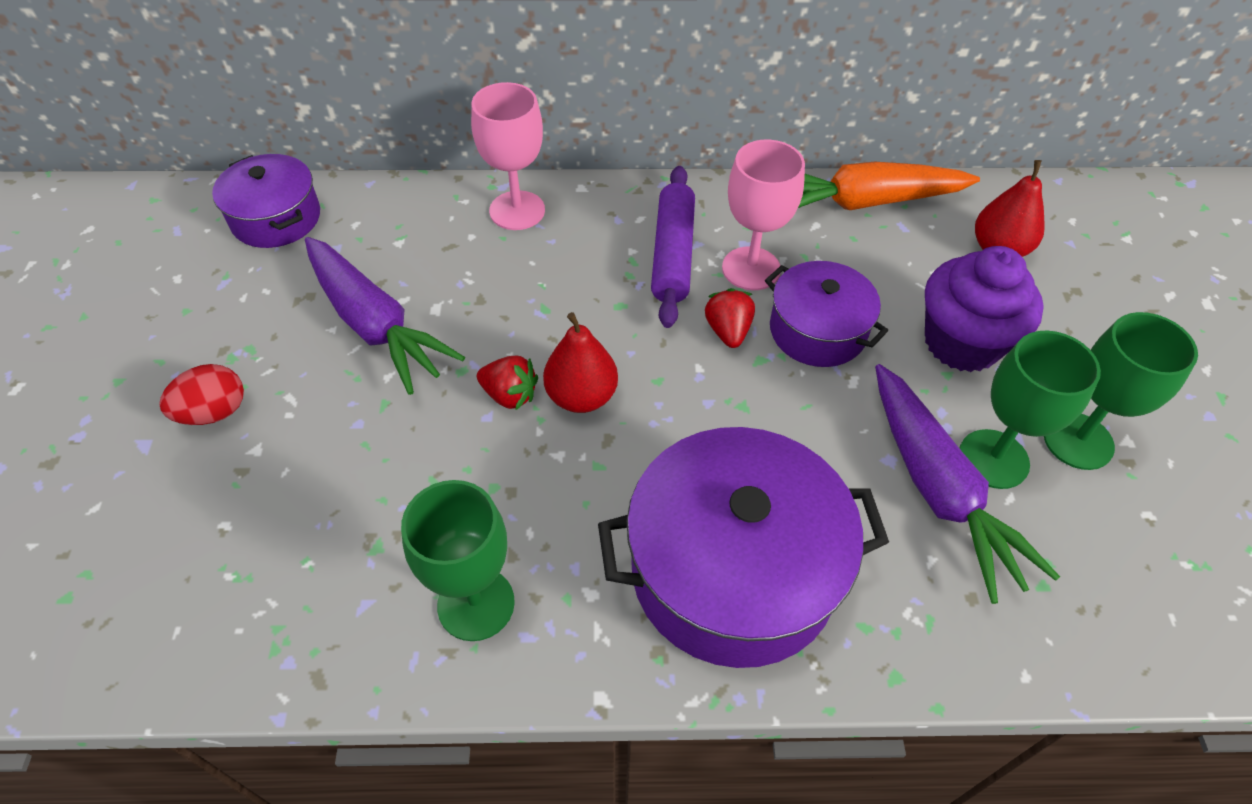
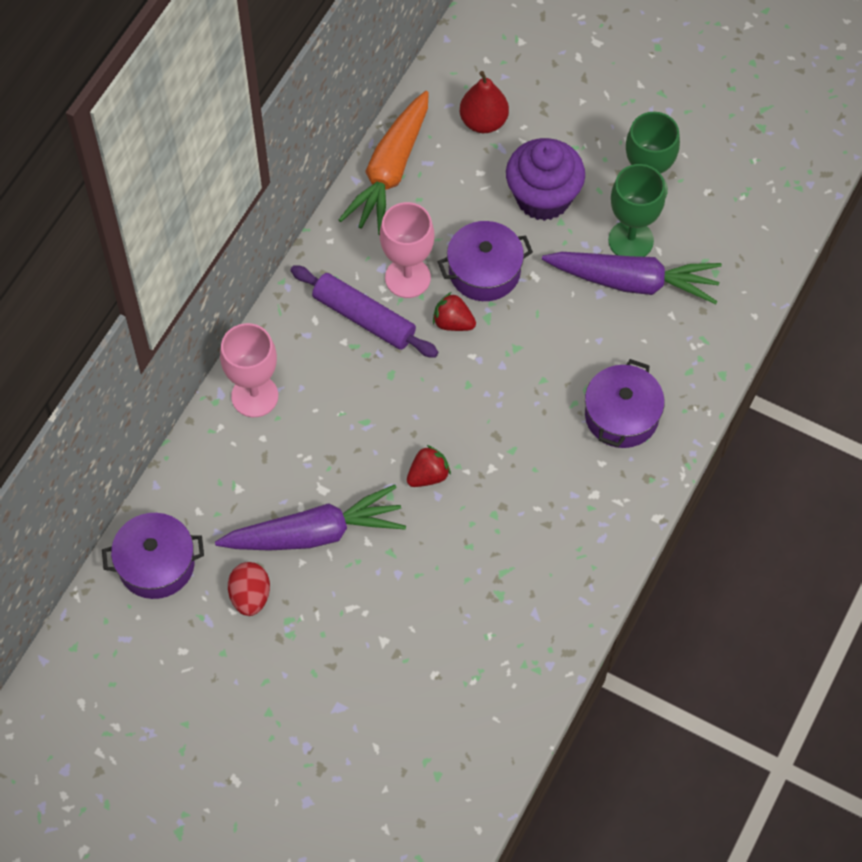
camera: 60 degrees left, 10 degrees up
red egg [159,364,244,425] -> red egg moved to [228,562,270,616]
green goblet [401,480,515,641] -> none
red pear [543,312,618,413] -> none
purple pot [598,427,889,668] -> purple pot [585,359,665,448], size x0.58

